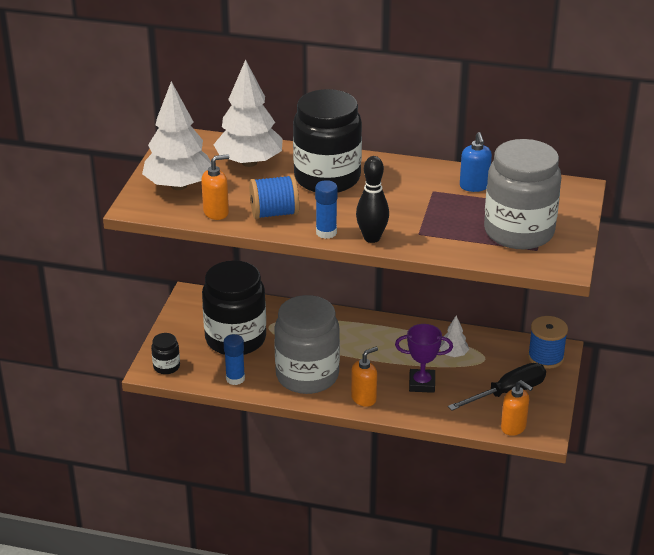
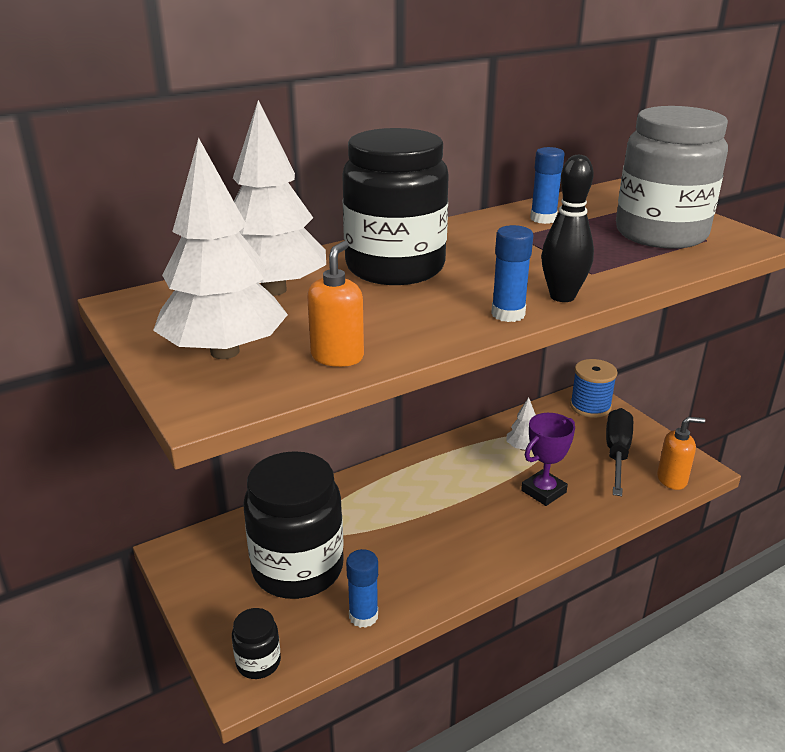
camera: 45 degrees left, 5 degrees down
blue spool [249,175,299,219] -> none
grey jar [274,295,340,394] -> none
orange soap dispenser [351,347,378,407] -> none
blue soap dispenser [460,132,492,192] -> blue glue stick [530,147,565,224]

